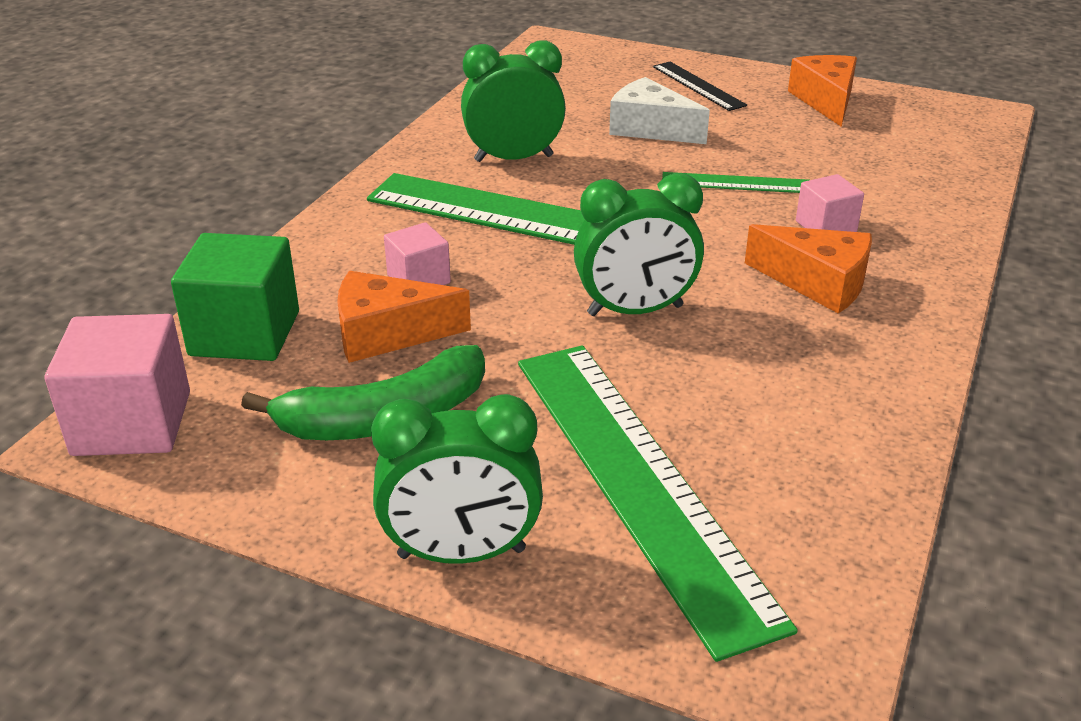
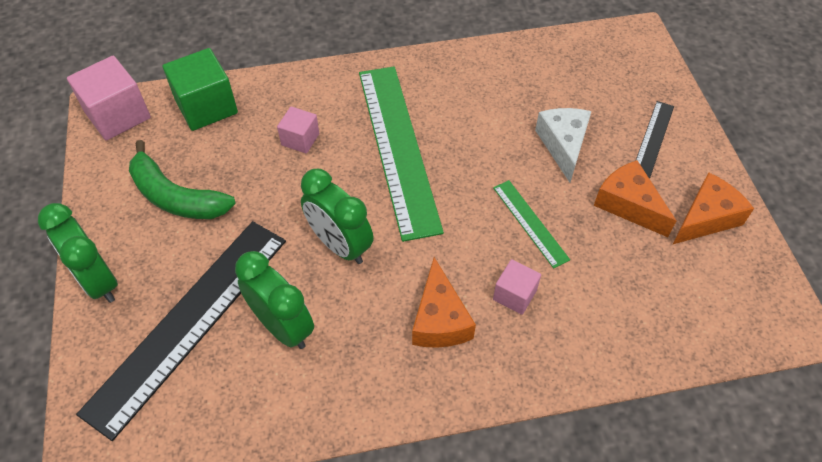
camera: 55 degrees right, 20 degrees up
orange cheese [337,271,471,363] -> orange cheese moved to [594,160,676,237]
green clock [461,40,566,162] -> green clock moved to [235,251,314,349]
green ruler [518,345,798,662] -> black ruler [76,221,286,441]

